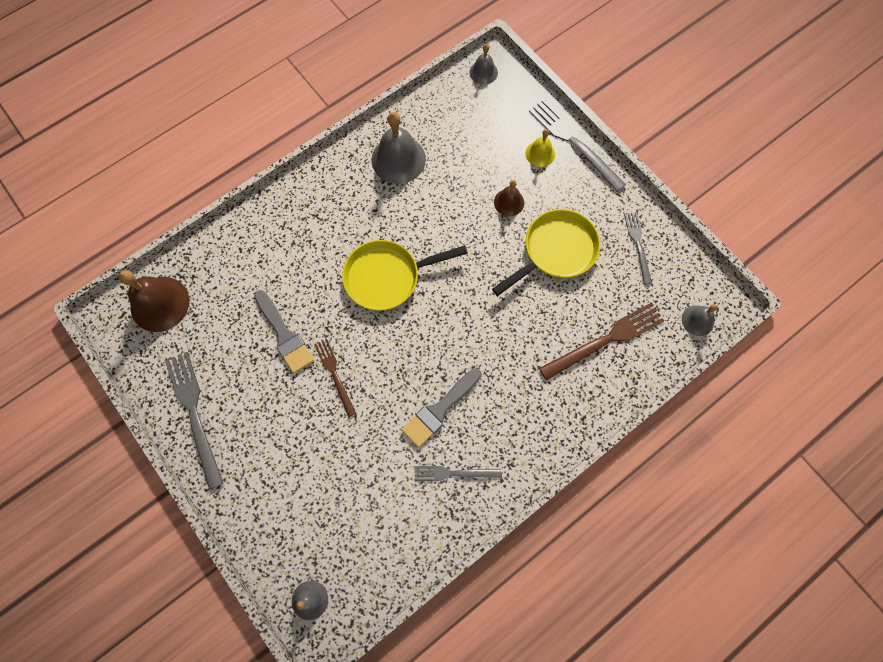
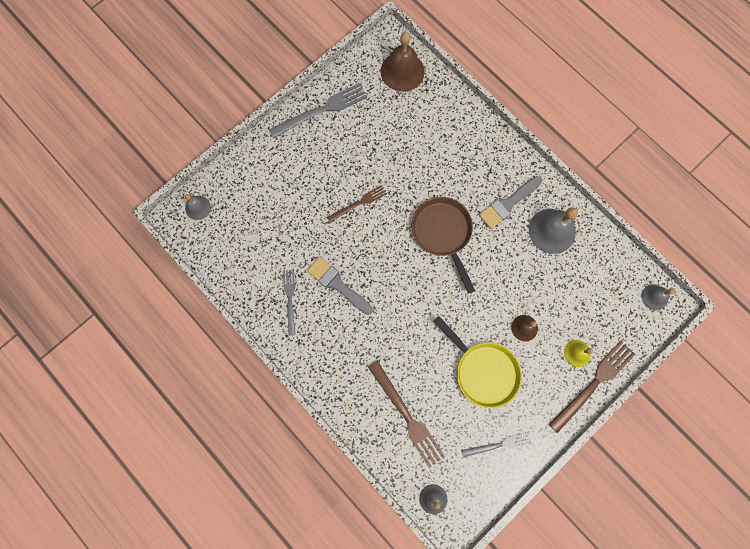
camera: 85 degrees right, 5 degrees up
grey brush [254,290,314,374] -> grey brush moved to [479,176,542,229]
yellow pan [342,240,468,311] -> brown pan [411,197,475,294]
grey fork [529,99,626,192] -> brown fork [549,341,635,433]

